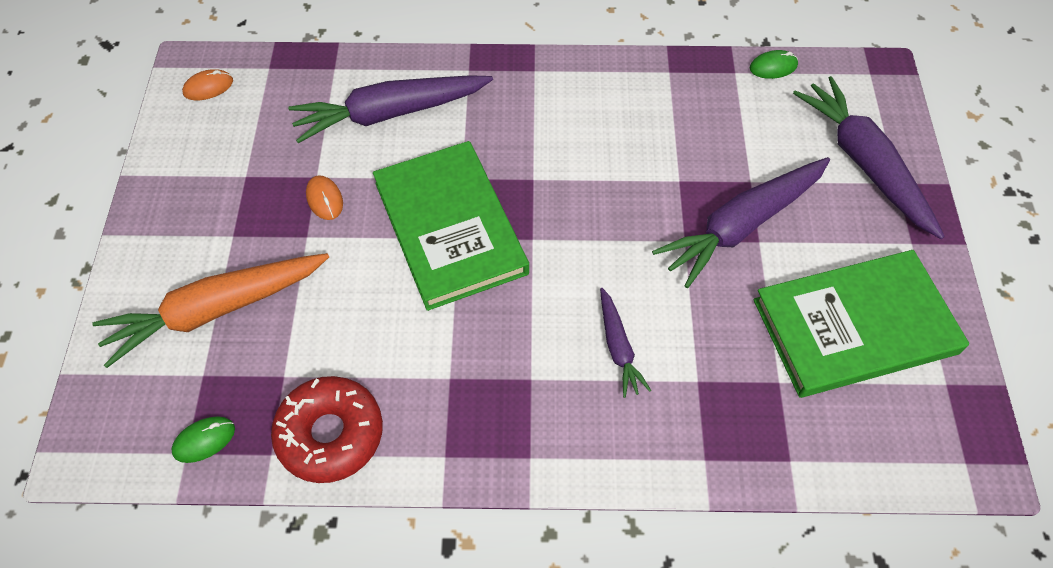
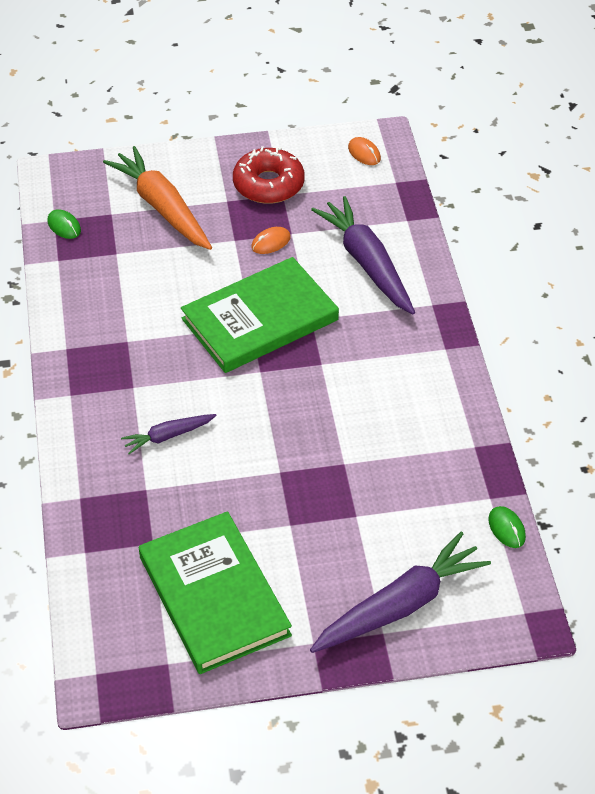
camera: 80 degrees right, 10 degrees down
red donut [271,376,383,483] -> red donut moved to [233,146,304,204]
purple carrot [652,157,830,288] -> none

